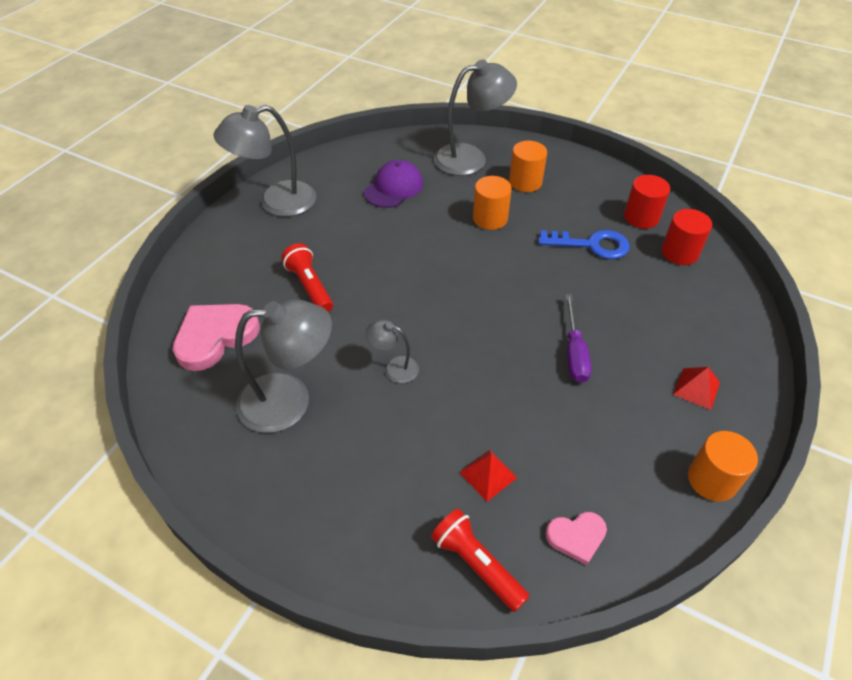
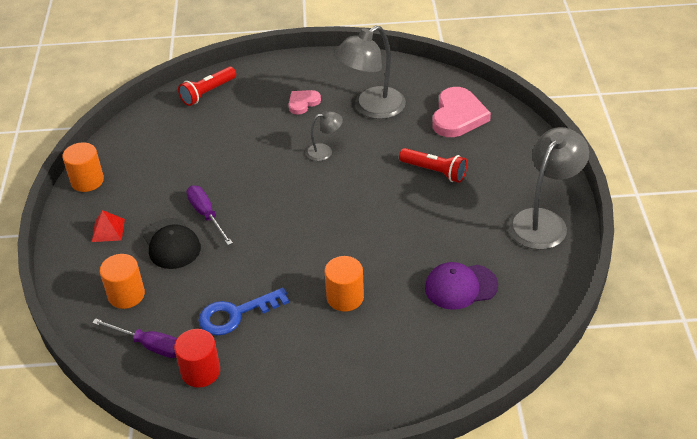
camera: 150 degrees right, 5 degrees down
purple cap [364,160,423,208] -> purple cap turned 75 degrees clockwise [425,262,498,310]
red flashlight [431,509,530,612] -> red flashlight turned 120 degrees clockwise [178,67,236,106]
grey lamp [434,60,517,176] -> none
red pyramid [459,450,517,502] -> none
orange cylinder [509,141,547,192] -> orange cylinder moved to [100,254,145,309]
pink heart [546,512,607,565] -> pink heart moved to [289,90,321,115]
red cylinder [661,209,712,265] -> purple screwdriver [92,318,177,358]
none -> black cap [143,218,201,269]

